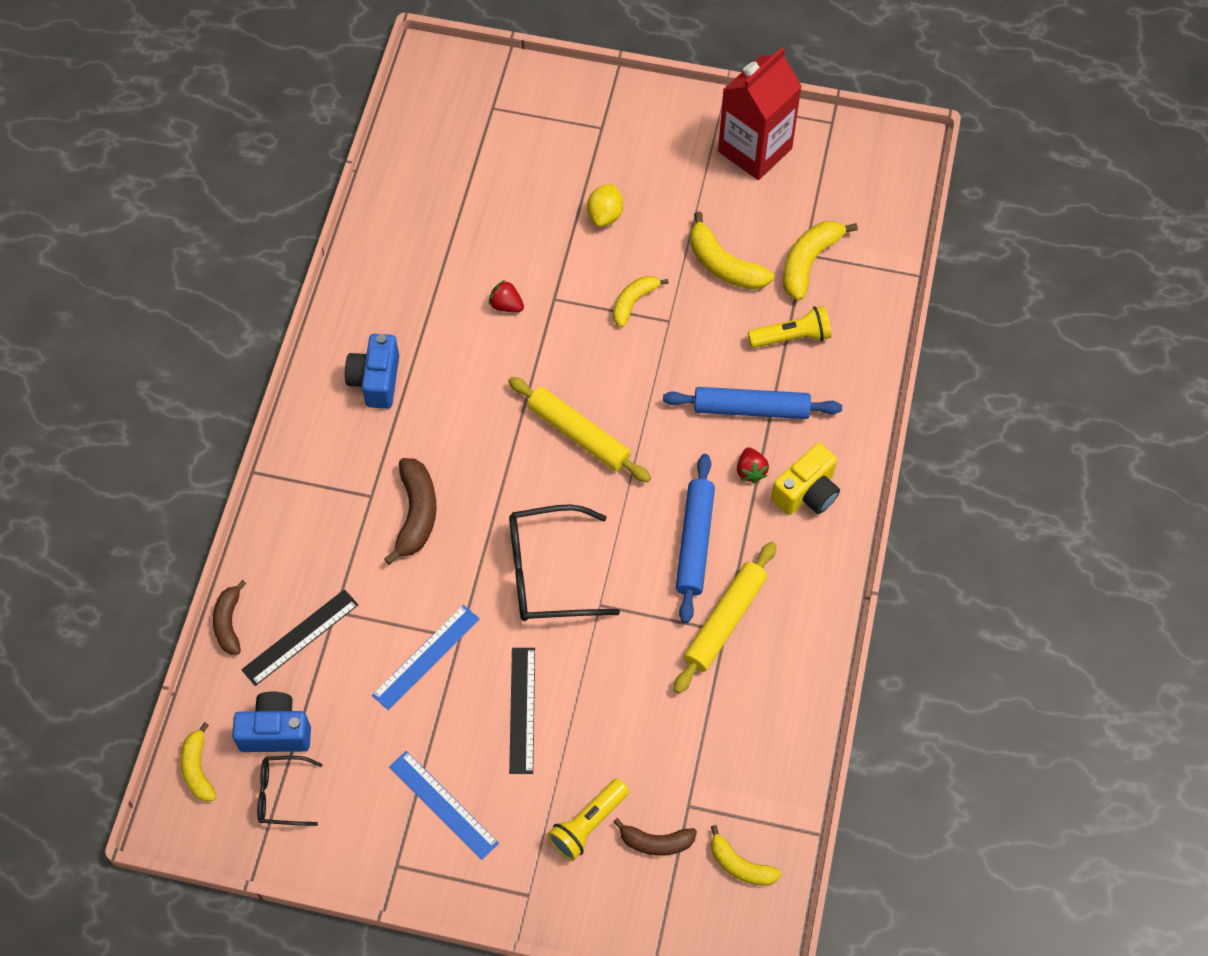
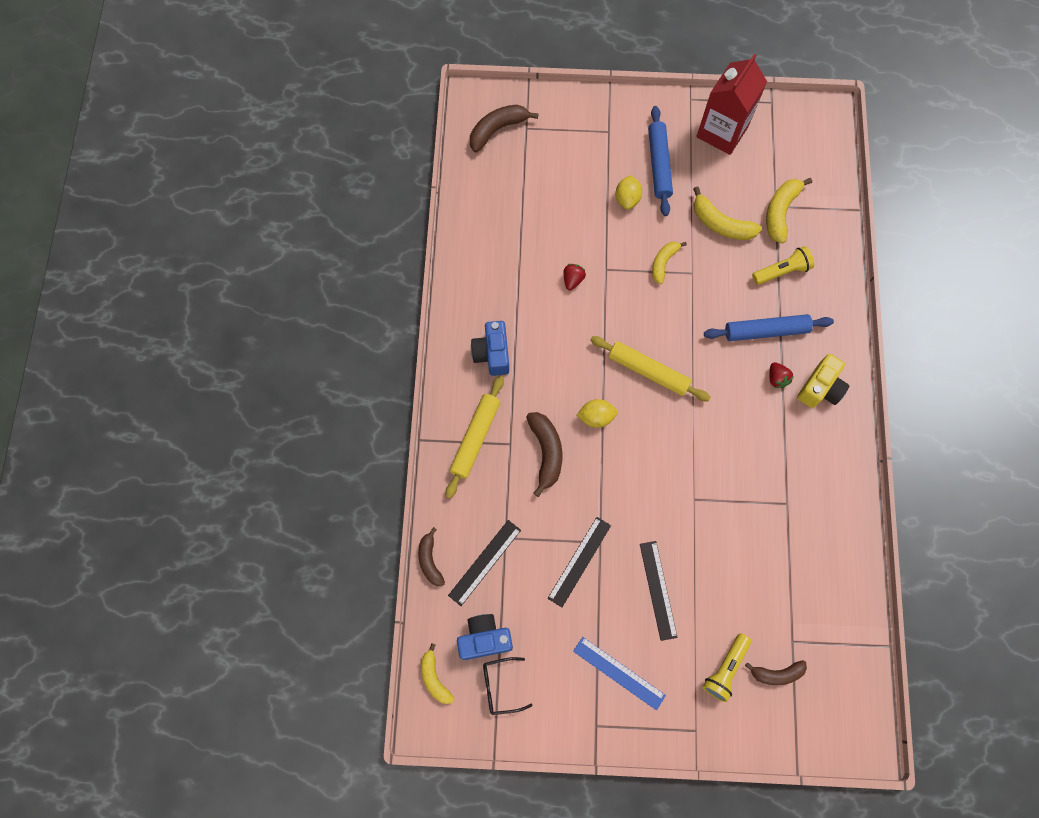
camera: 10 degrees left, 10 degrees up
blue ruler [372,605,480,710] -> black ruler [548,517,611,607]
red strawberry [489,280,524,312] -> red strawberry turned 90 degrees clockwise [563,264,586,290]
black glasses [509,504,620,621] -> none
yellow rolling pin [674,542,776,694] -> yellow rolling pin moved to [446,376,504,499]
blue rolling pin [676,454,715,624] -> blue rolling pin moved to [648,106,673,216]
yellow banana [711,825,782,886] -> none
none -> brown banana [470,105,538,152]
none -> yellow lemon [576,399,618,428]

